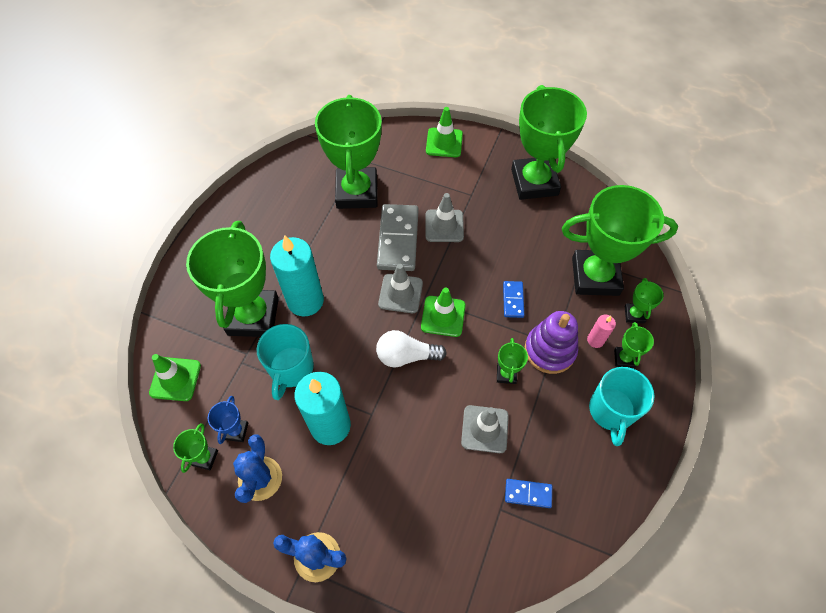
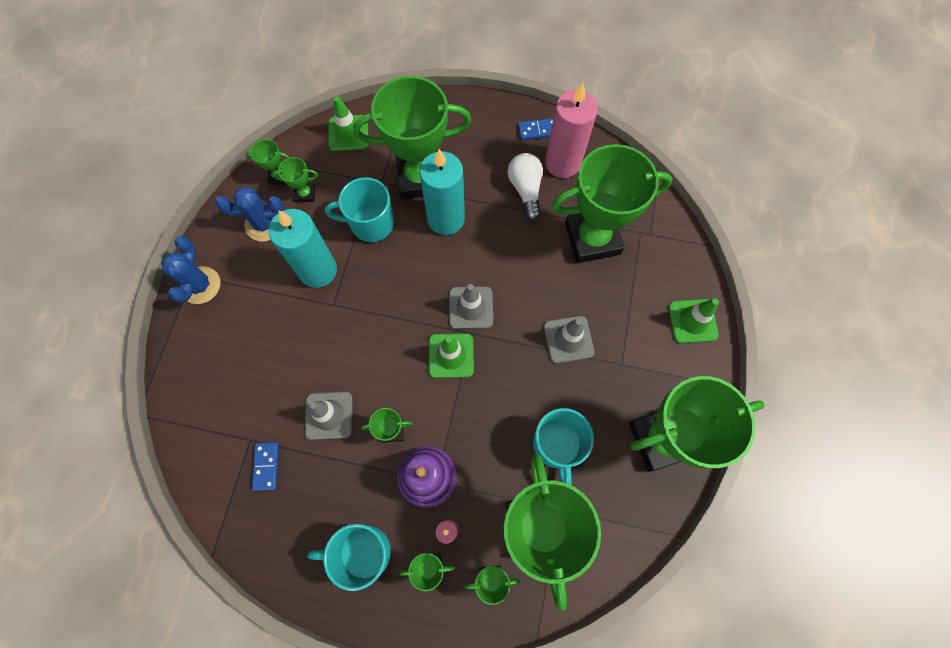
camera: 80 degrees right, 10 degrees up
blue trophy [208,396,248,444] -> green trophy [272,157,318,203]
white light bulb [376,330,447,368] -> white light bulb moved to [508,153,543,221]
grey domino [377,204,419,271] -> none
blue domino [503,281,524,318] -> blue domino moved to [518,118,553,140]
none -> turquoise mug [533,408,594,485]
none -> pink candle [545,83,598,178]

